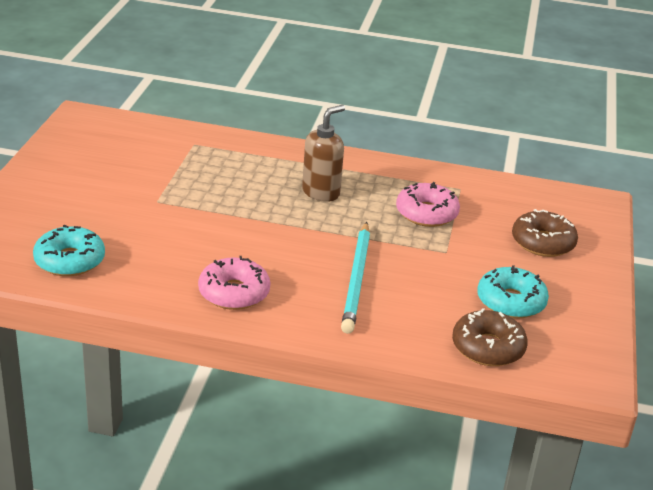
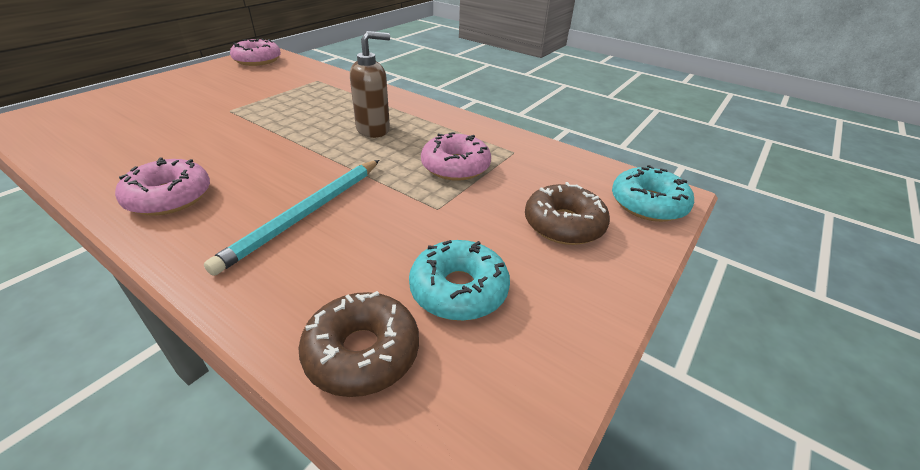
camera: 25 degrees right, 5 degrees up
turquoise donut [33,224,105,276] -> turquoise donut moved to [612,165,694,222]
none -> pink donut [230,39,281,66]

